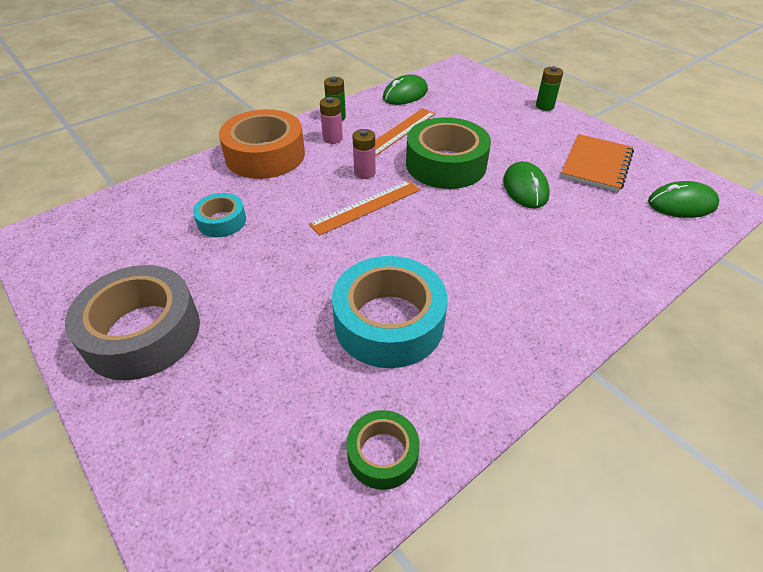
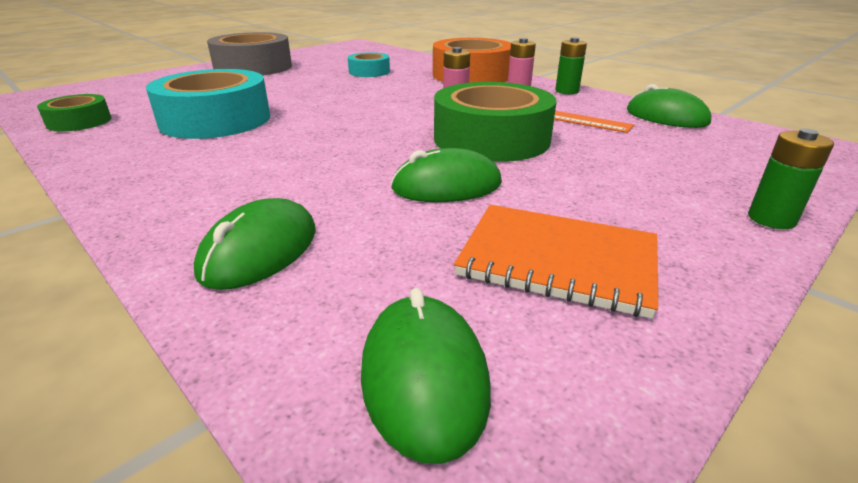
camera: 85 degrees right, 15 degrees down
orange ruler [309,180,420,236] -> none
none -> green mouse [194,198,316,290]

